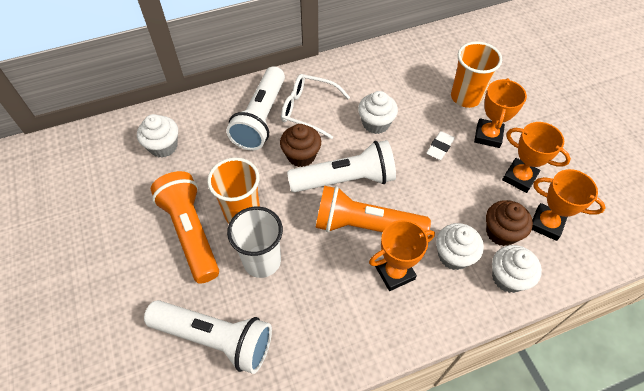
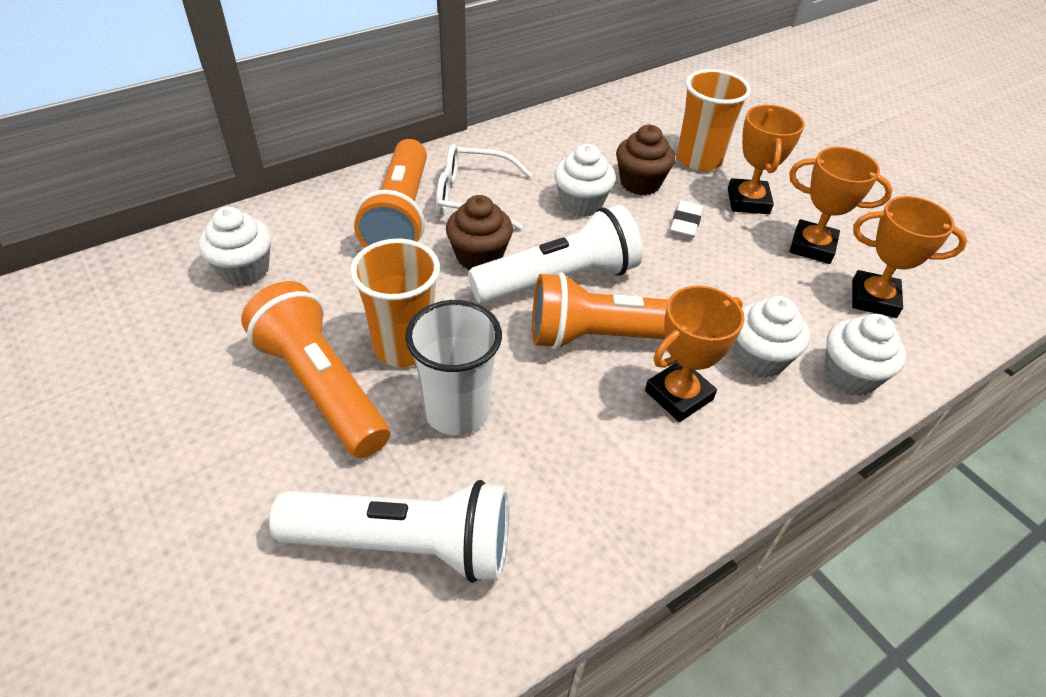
camera: 15 degrees left, 10 degrees down
white flashlight [226,66,285,150] -> orange flashlight [354,139,427,247]
brown cupcake [486,200,533,246] -> brown cupcake moved to [616,125,675,195]

